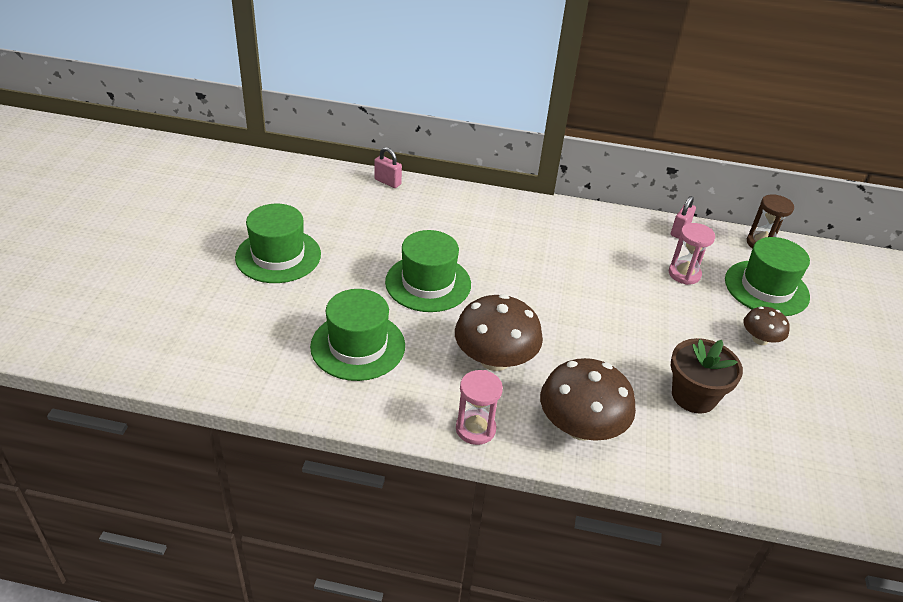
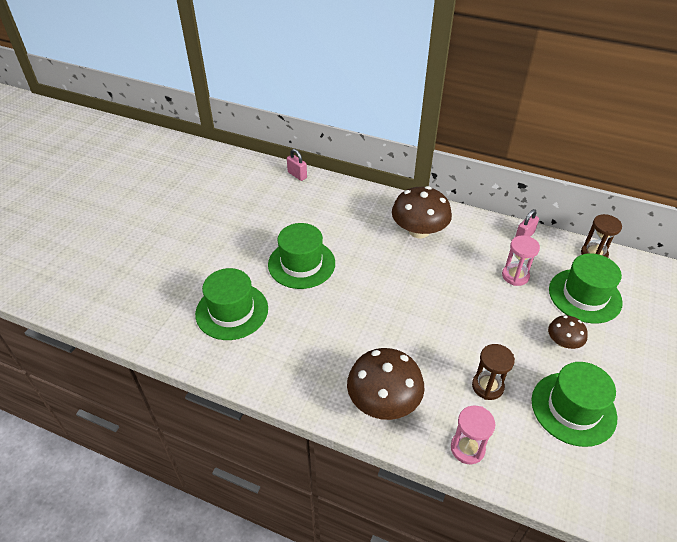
camera: 15 degrees right, 5 degrees up
green hat [235,204,321,283] -> green hat moved to [532,362,617,447]
brown mushroom [455,294,543,371] -> brown mushroom moved to [392,186,452,238]
pink hourglass [456,370,503,445] -> pink hourglass moved to [451,406,495,464]
brown flower pot [671,338,743,413] -> brown hourglass [472,344,515,400]

